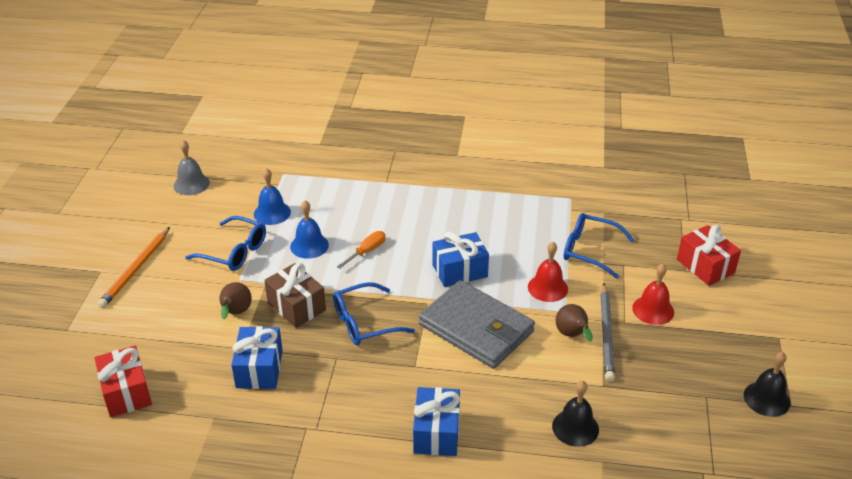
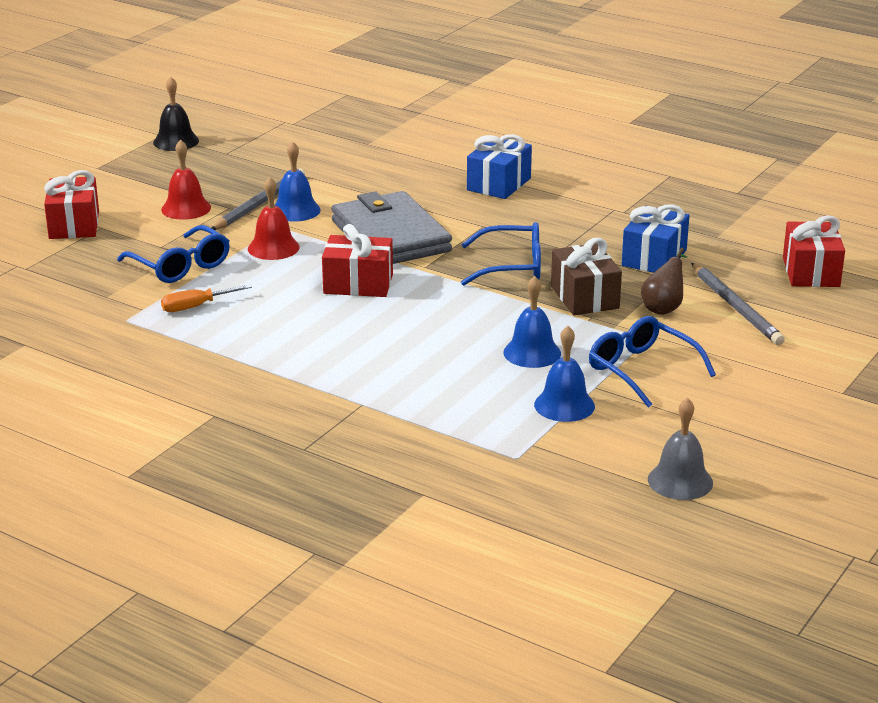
camera: 155 degrees left, 10 degrees down
orange pencil [98,227,170,308] -> none
orange screwdriver [337,231,386,268] -> orange screwdriver moved to [161,284,252,312]
blue gift [432,232,489,287] -> red gift [322,224,393,297]
black bell [552,381,599,447] -> none
brown pear [556,304,593,342] -> blue bell [275,141,321,221]
none -> grey pencil [691,263,785,345]

